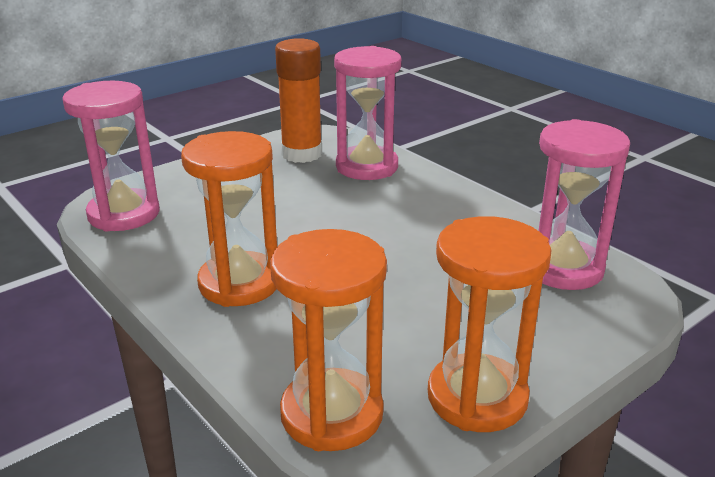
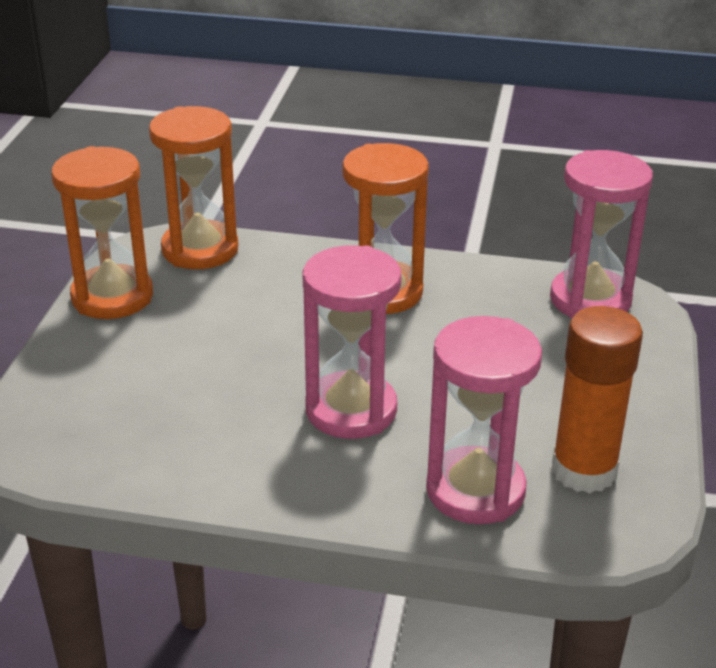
camera: 140 degrees right, 5 degrees up
pink hourglass [538,119,630,290] -> pink hourglass moved to [303,245,402,439]

